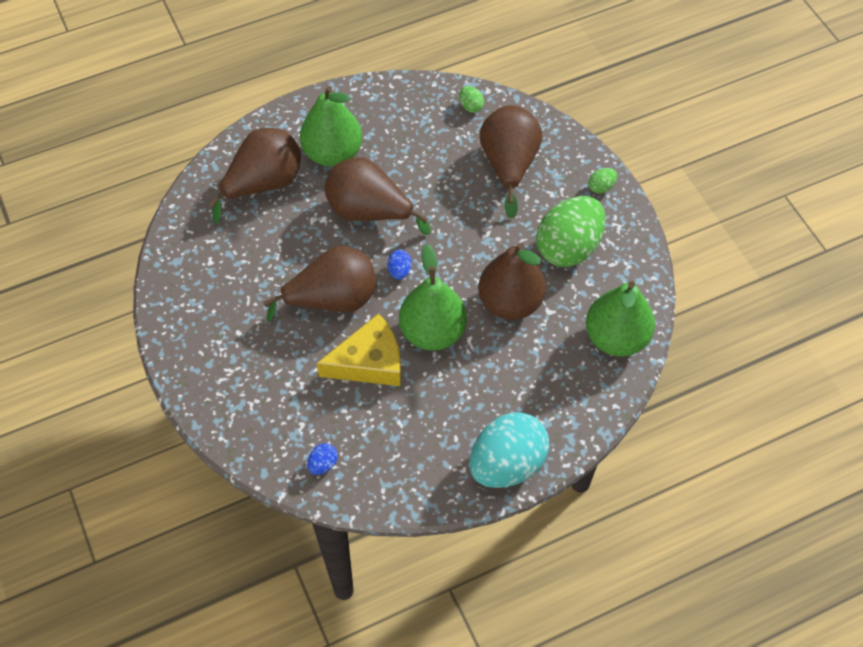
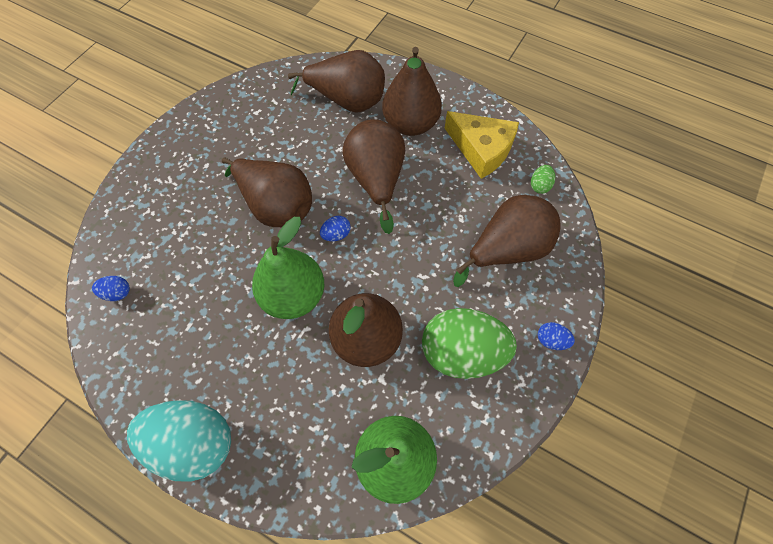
camera: 55 degrees right, 5 degrees up
green pear [300,86,362,167] -> brown pear [382,47,442,136]
yellow cheese [317,313,401,386] -> yellow cheese moved to [445,111,519,179]
green egg [588,168,617,194] -> blue egg [538,322,575,350]

